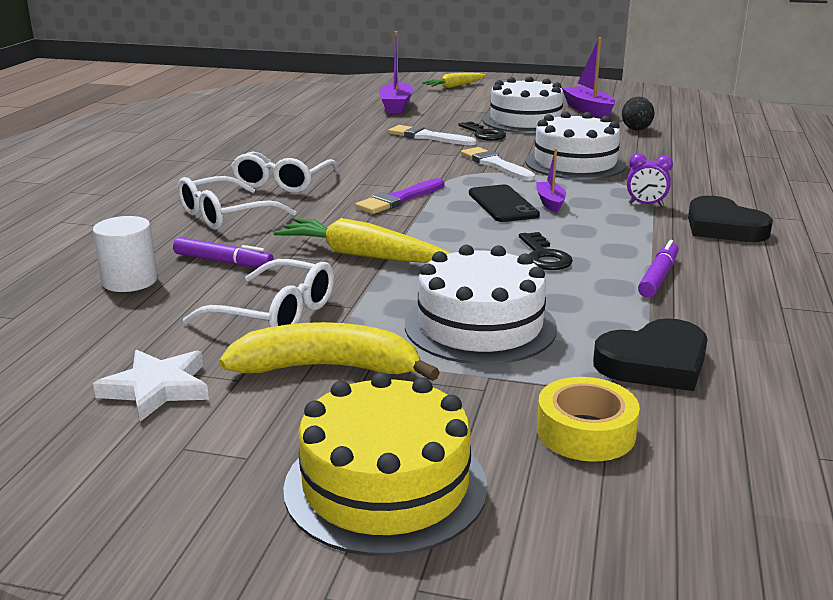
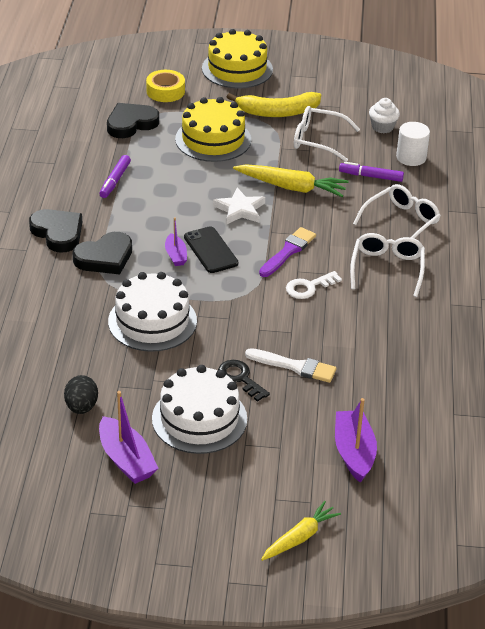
camera: 170 degrees right, 15 degrees up
white star [93,350,209,422] -> white star moved to [213,187,265,224]
white cake [405,245,557,364] -> yellow cake [175,97,251,162]
white brush [461,147,535,181] -> none
black key [519,232,573,270] -> none
purple clock [627,154,673,206] -> black heart [72,232,132,274]
none -> white key [286,271,342,299]
none -> white cupcake [369,98,400,133]

